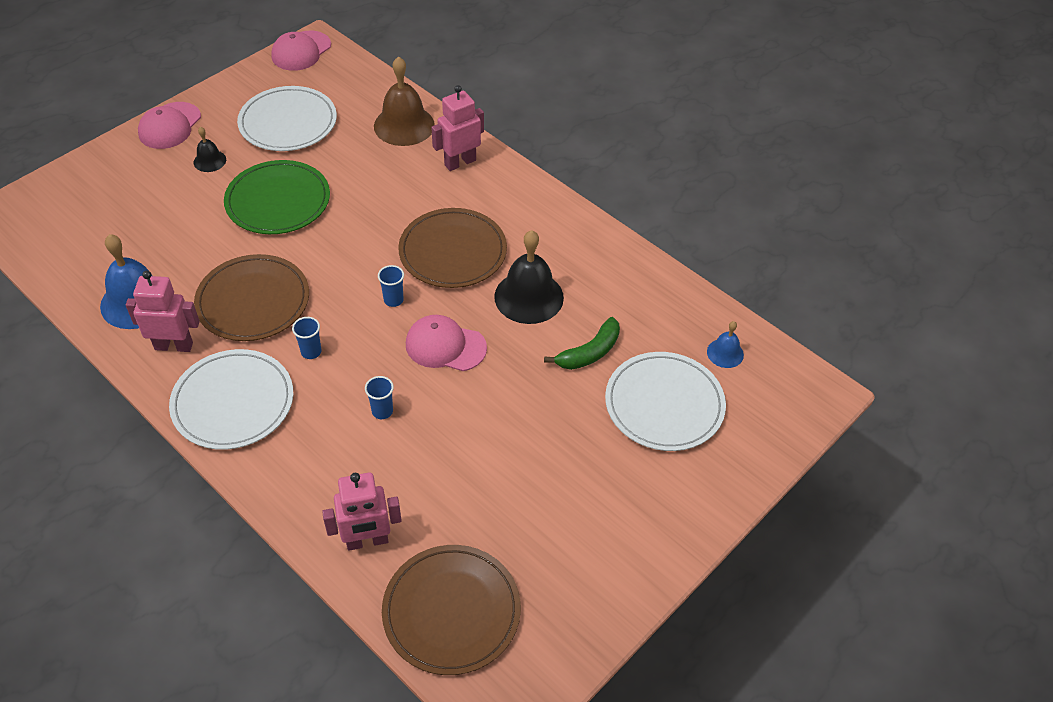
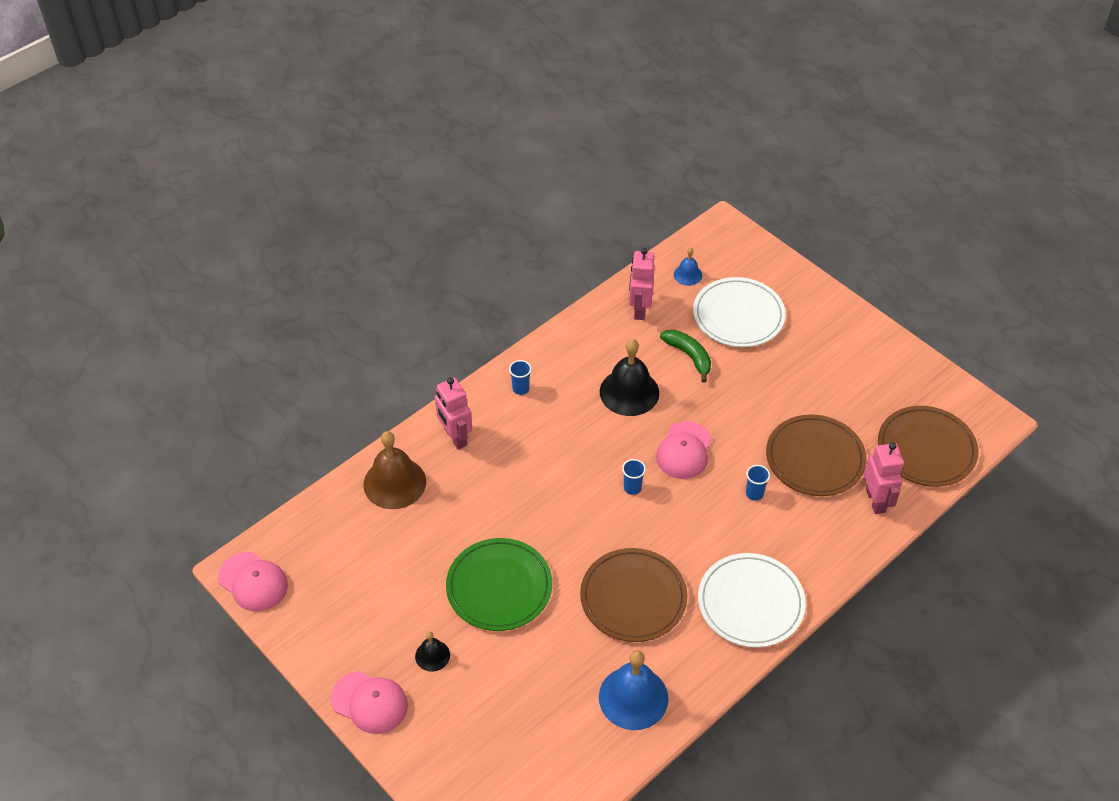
camera: 85 degrees left, 0 degrees up
pink robot [126,271,200,352] -> pink robot moved to [629,248,655,320]
white plate [237,86,337,151] -> none
blue cup [292,317,321,359] -> blue cup moved to [509,360,531,395]
brown plate [398,208,507,288] -> brown plate moved to [766,414,867,496]

